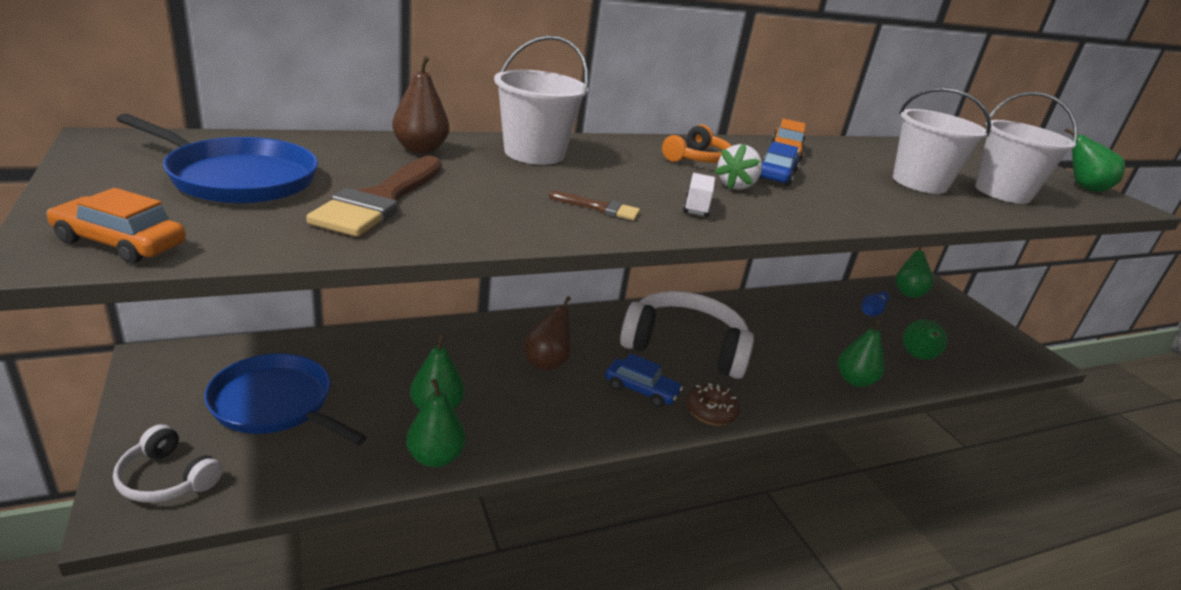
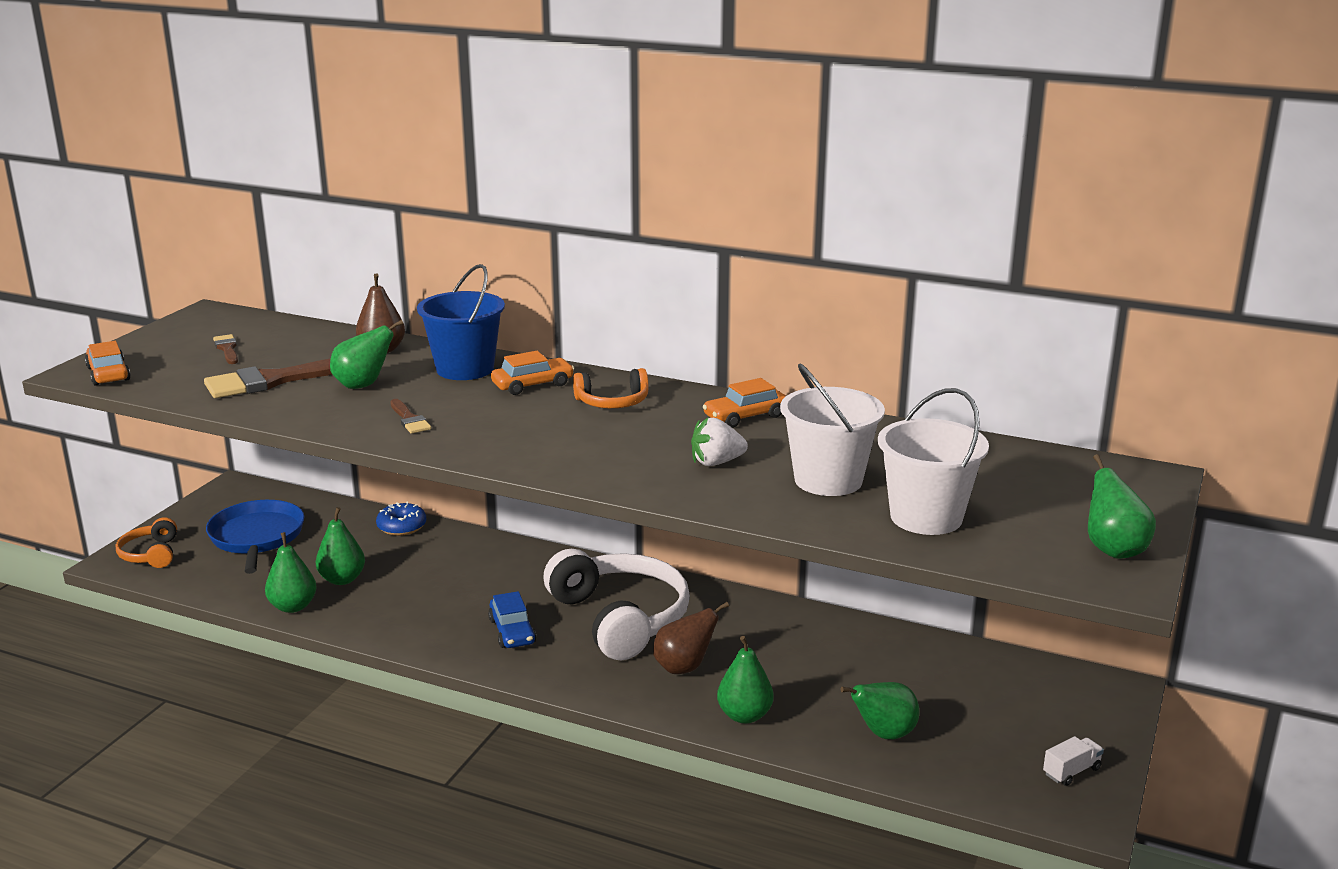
camera: 50 degrees right, 5 degrees down
white headphones [113,424,223,503] -> orange headphones [116,517,177,568]
blue pan [116,113,318,204] -> brown brush [213,334,238,364]
white bucket [494,35,588,165] -> blue bucket [417,264,505,380]
brown pear [524,296,571,371] -> brown pear moved to [653,602,729,674]
white truck [683,173,715,217] -> white truck moved to [1043,736,1104,786]
brown donut [686,383,740,425] -> none
white strawberry [715,144,762,190] -> white strawberry moved to [691,418,748,466]
blue car [759,141,800,186] -> none
blue bowling pin [861,291,889,316] -> none
green pear [895,247,934,298] -> green pear moved to [330,320,404,389]
none -> blue donut [376,501,426,536]
none -> orange car [491,351,574,395]

